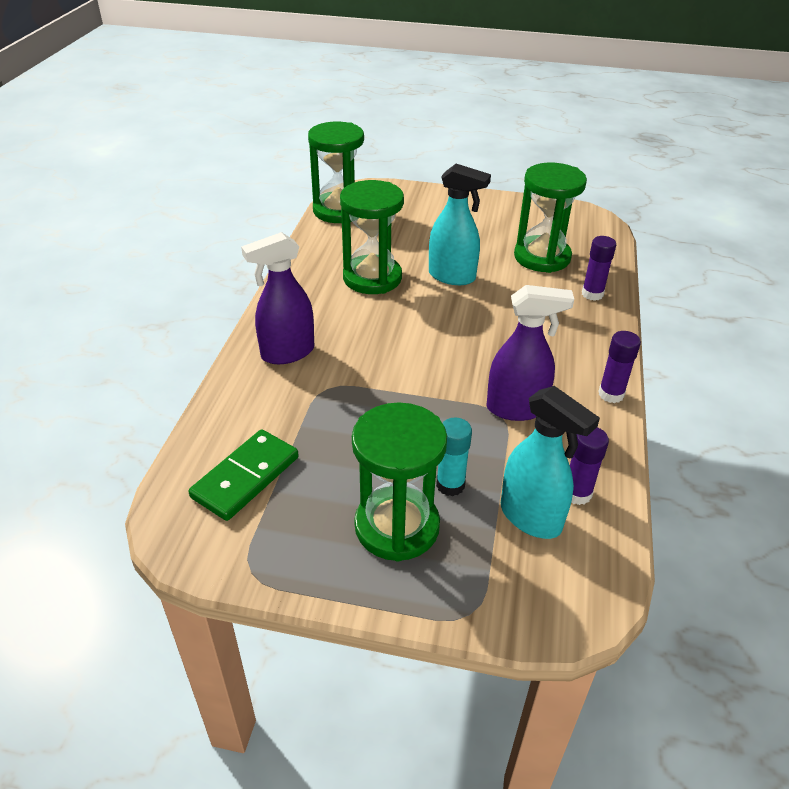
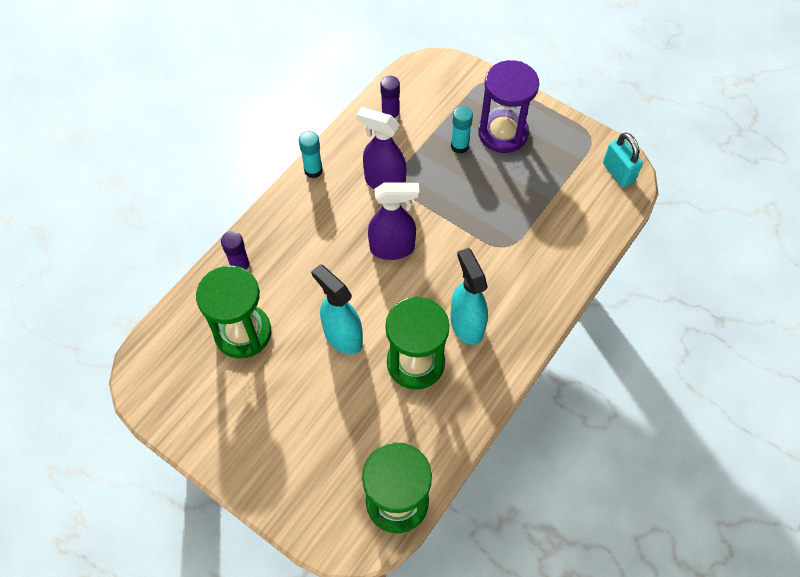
camera: 155 degrees left, 20 degrees up
green domino [188,429,299,521] -> none
purple spray bottle [241,232,314,364] -> purple spray bottle moved to [368,182,420,260]
green hourglass [352,402,447,561] -> purple hourglass [478,60,539,153]
turquoise spray bottle [501,386,600,539] -> turquoise spray bottle moved to [450,248,488,345]
purple glue stick [598,331,641,403] -> turquoise glue stick [299,131,323,178]
none -> turquoise padlock [603,132,643,187]

